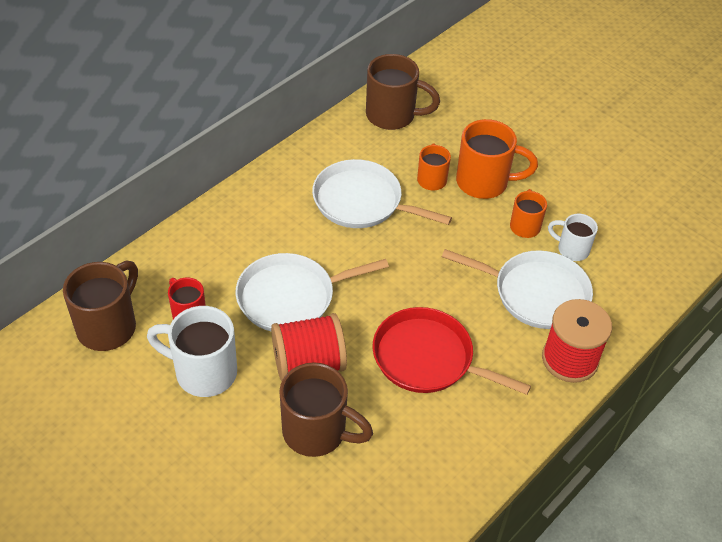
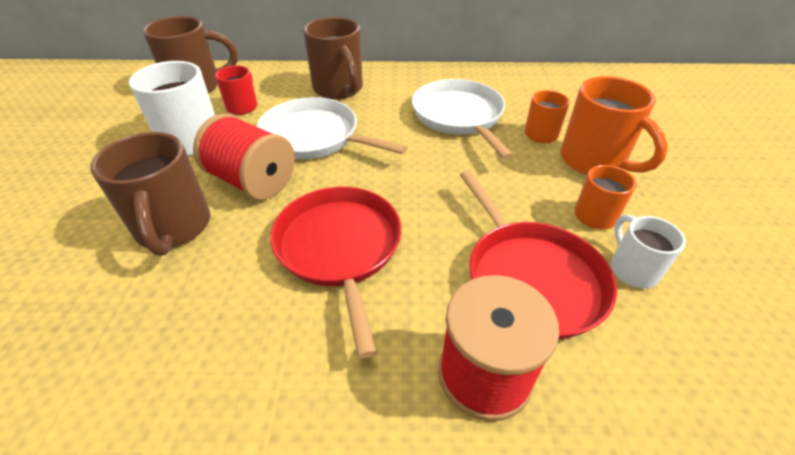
camera: 50 degrees right, 5 degrees down
brown mug [366,54,440,130] -> brown mug moved to [303,17,363,99]
white pan [442,249,593,329] -> red pan [460,170,617,339]

